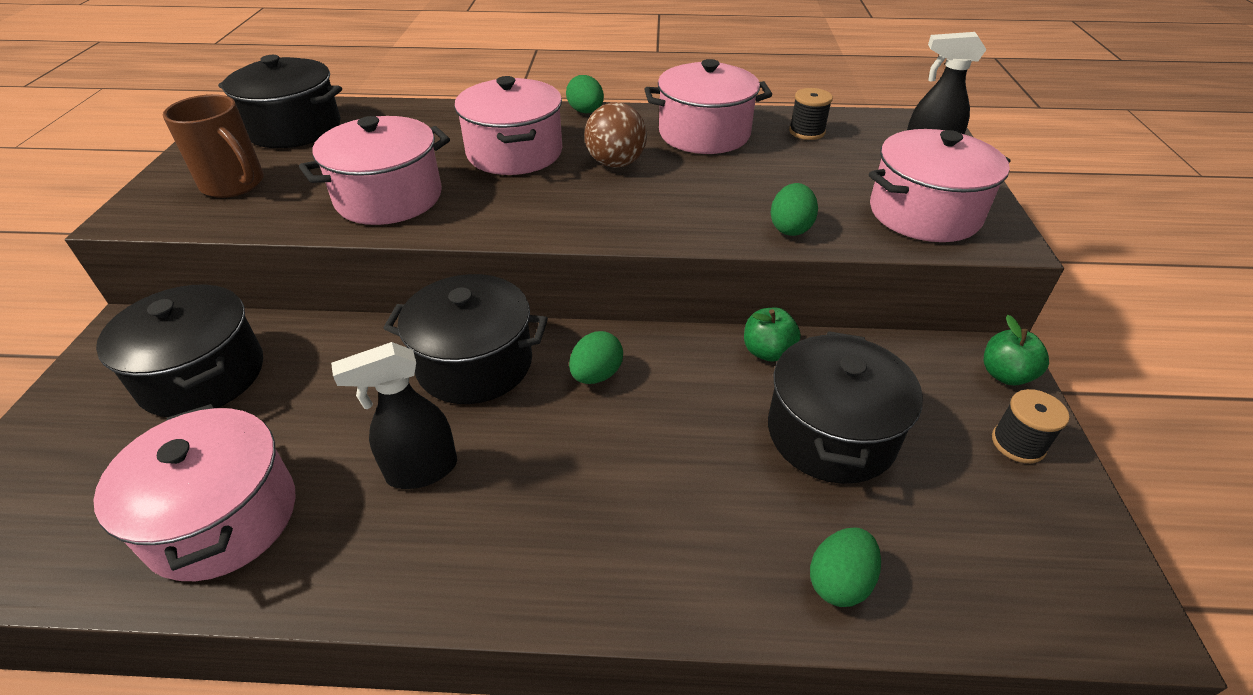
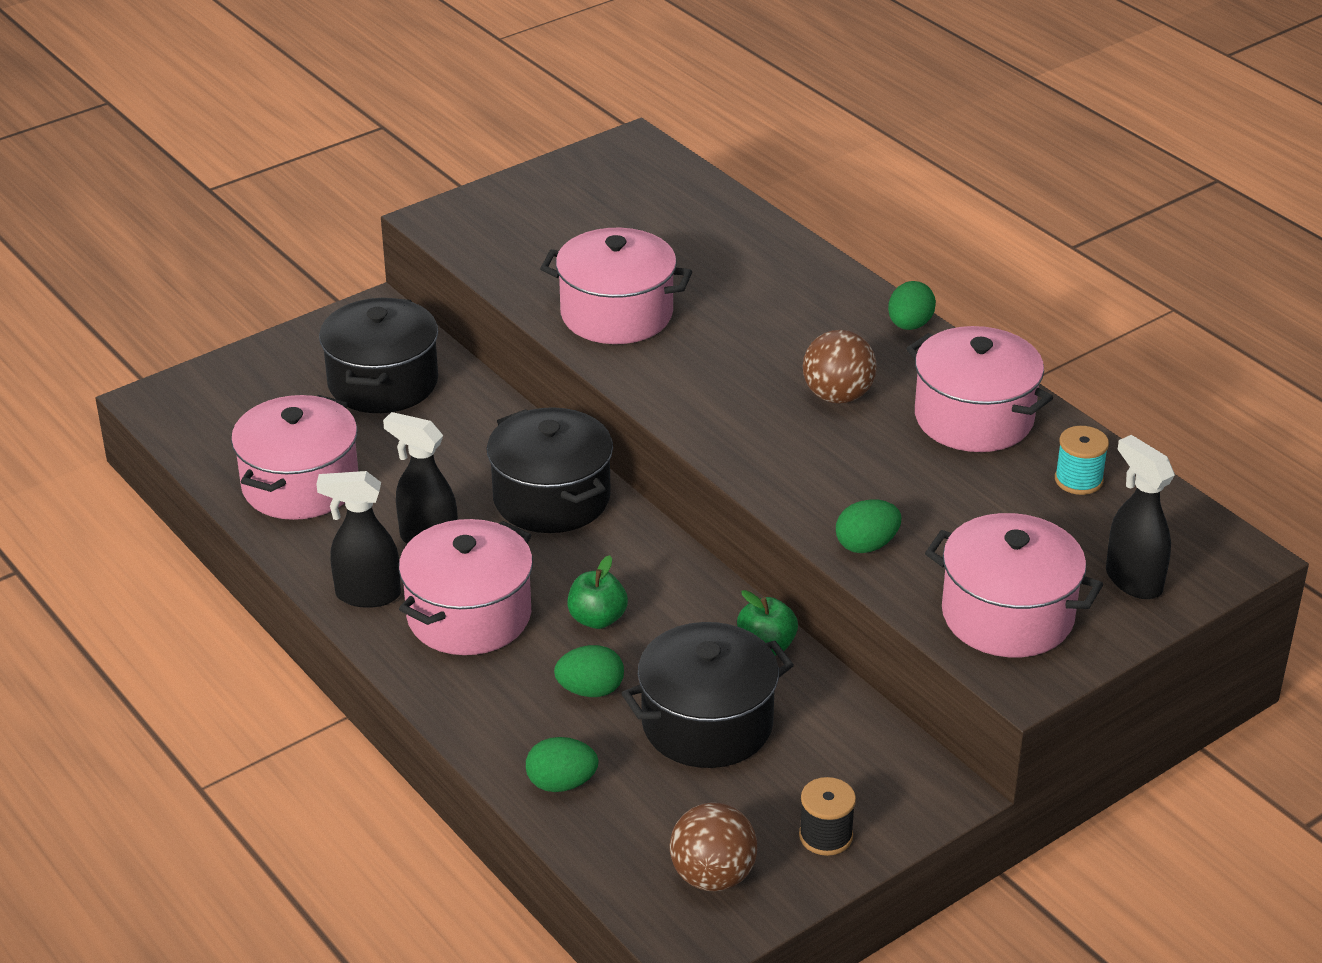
camera: 50 degrees right, 5 degrees down
brown mug [163,94,264,198] -> none
black pot [218,55,342,148] -> none
pink pot [455,76,562,175] -> pink pot moved to [399,519,533,655]
green egg [569,331,623,384] -> green egg moved to [554,645,624,697]
black spool [789,88,833,140] -> turquoise spool [1055,426,1109,495]
green apple [984,315,1049,385] -> green apple moved to [567,555,628,629]
none -> black spray bottle [316,471,401,608]
none -> brown ball [670,802,757,892]

